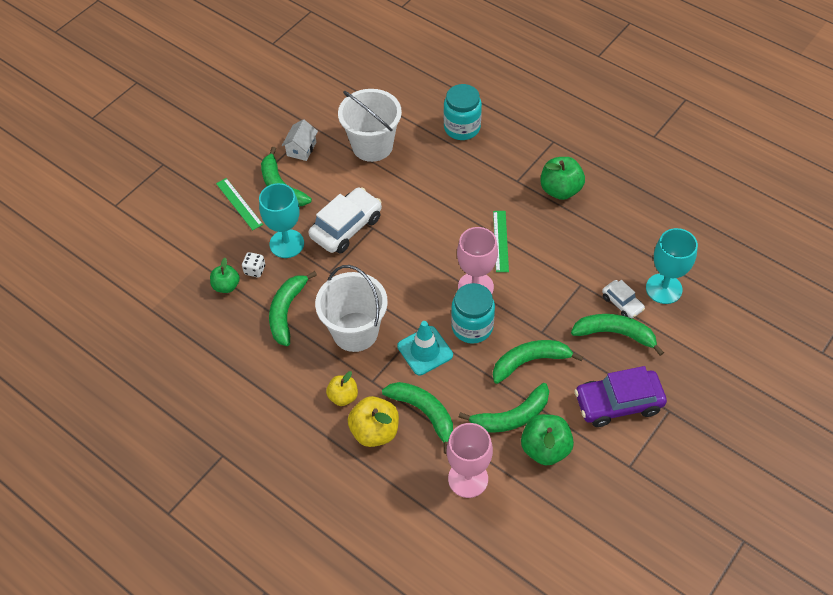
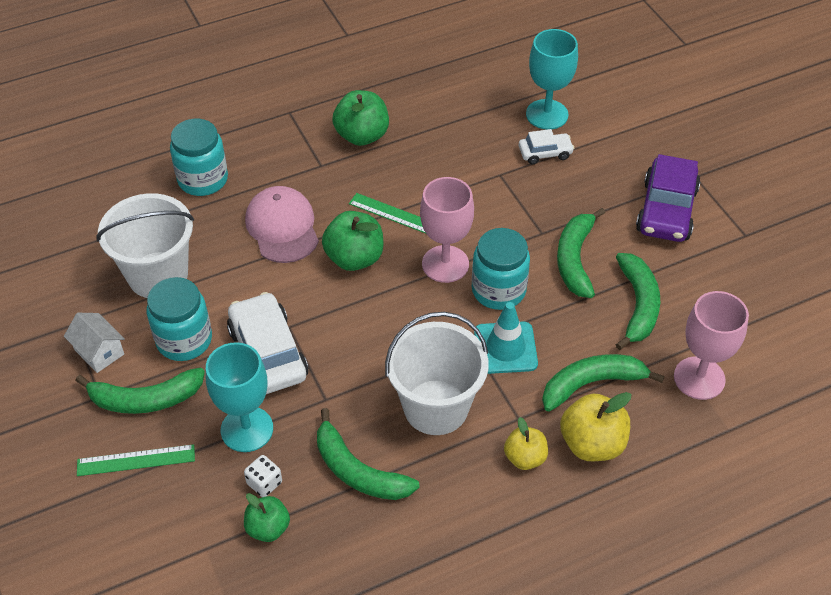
camera: 65 degrees left, 5 degrees down
green apple [521,414,574,466] -> green apple moved to [322,211,383,271]
green banana [571,314,664,356] -> none
none -> turquoise jar [147,277,212,361]
none -> pink cap [245,186,319,263]

